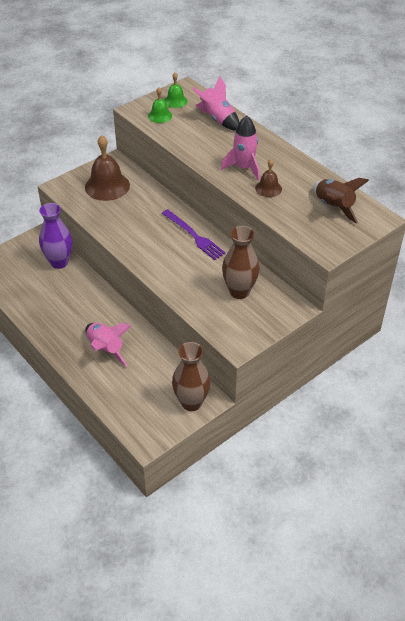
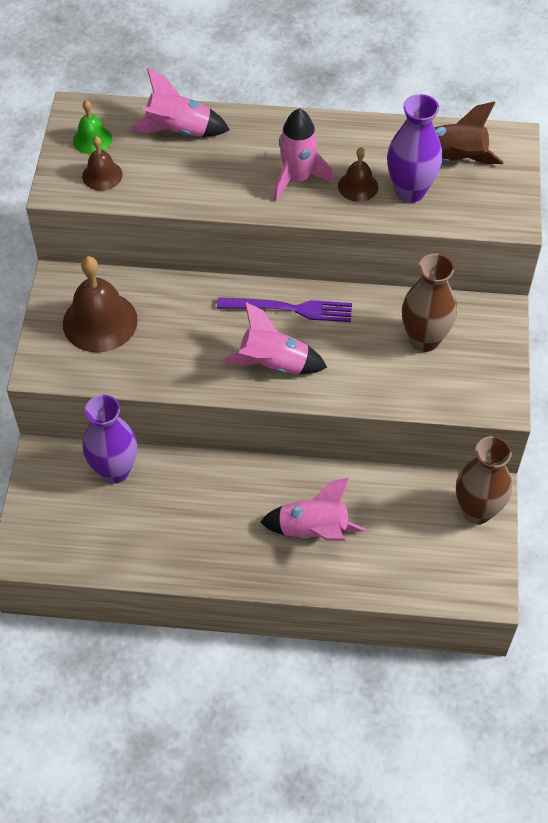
camera: 45 degrees left, 10 degrees up
green bell [148,87,172,123] -> brown bell [82,136,123,191]
none -> pink rocket [223,302,327,374]
none -> purple vase [387,94,442,203]

